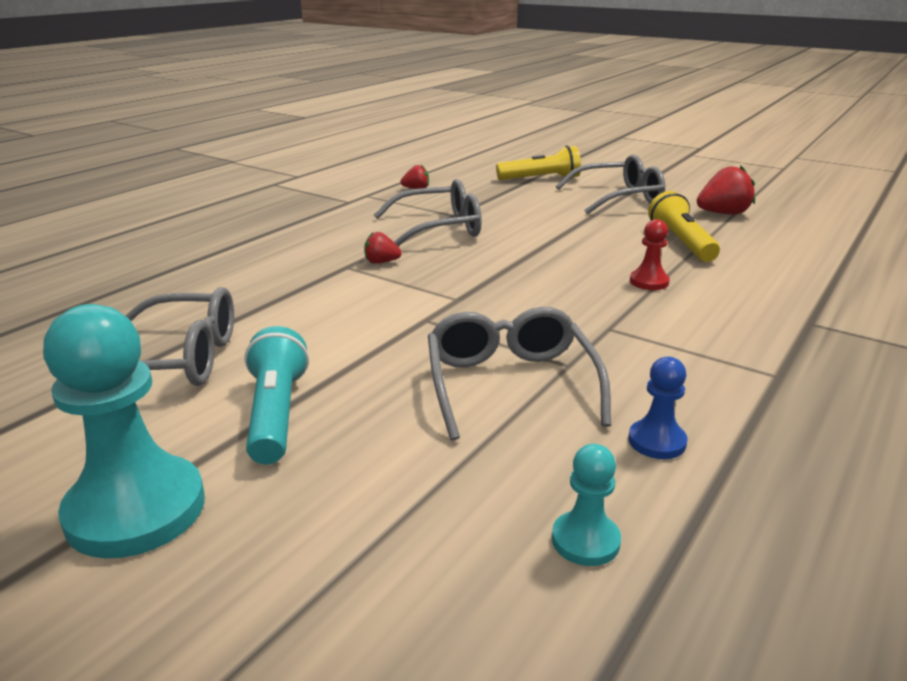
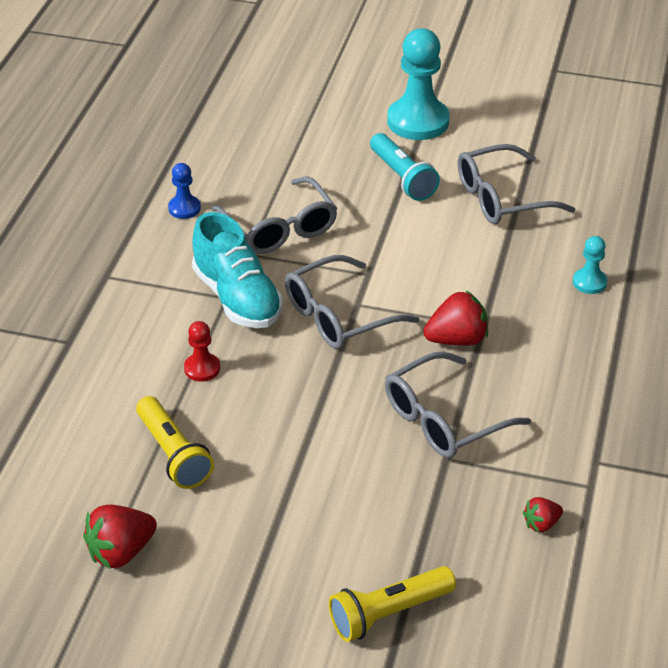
camera: 160 degrees right, 15 degrees up
red strawberry [364,232,402,264] -> red strawberry [423,291,488,346], size x1.77
turquoise pawn [552,444,621,566] -> turquoise pawn moved to [573,236,607,294]
grey glasses [556,154,665,215] -> grey glasses moved to [285,255,420,349]
none -> turquoise shoe [192,212,283,328]

